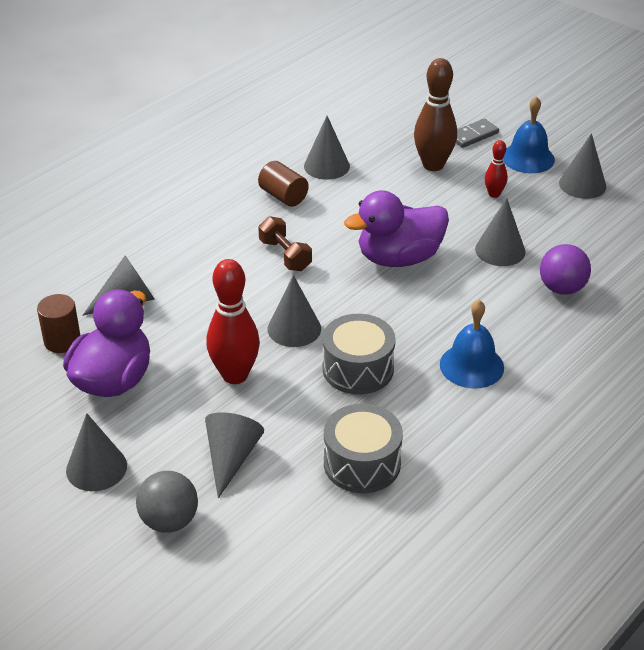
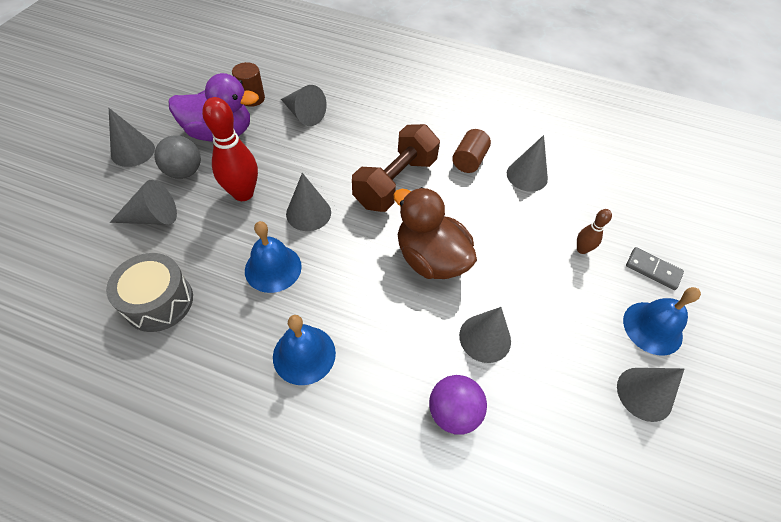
camera: 65 degrees right, 15 degrees up
grey ball [136,471,198,533] -> grey ball moved to [154,135,201,179]
brown dumbbell [258,216,312,271] -> brown dumbbell [352,124,440,212], size x1.77
grey drum [323,314,396,394] -> blue bell [245,221,302,293]
purple duck [344,190,449,267] -> brown duck [393,187,477,279]
brown bowling pin [414,58,457,171] -> brown bowling pin [577,209,612,254], size x0.52
red bowling pin [485,140,508,198] -> none

